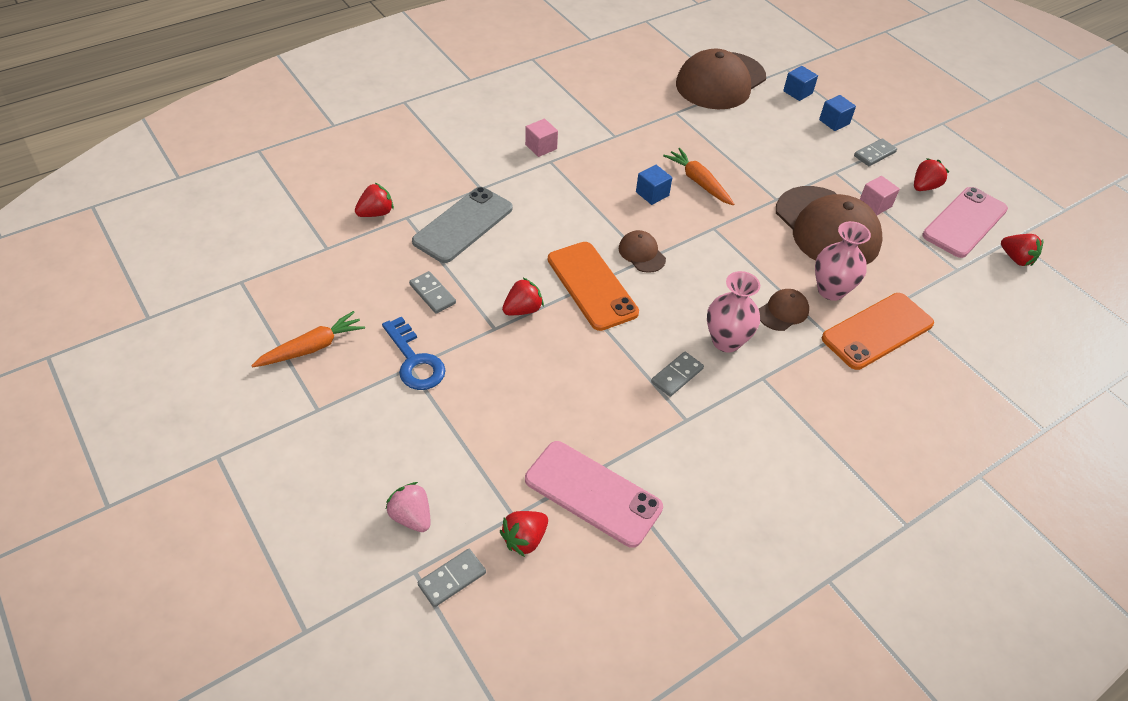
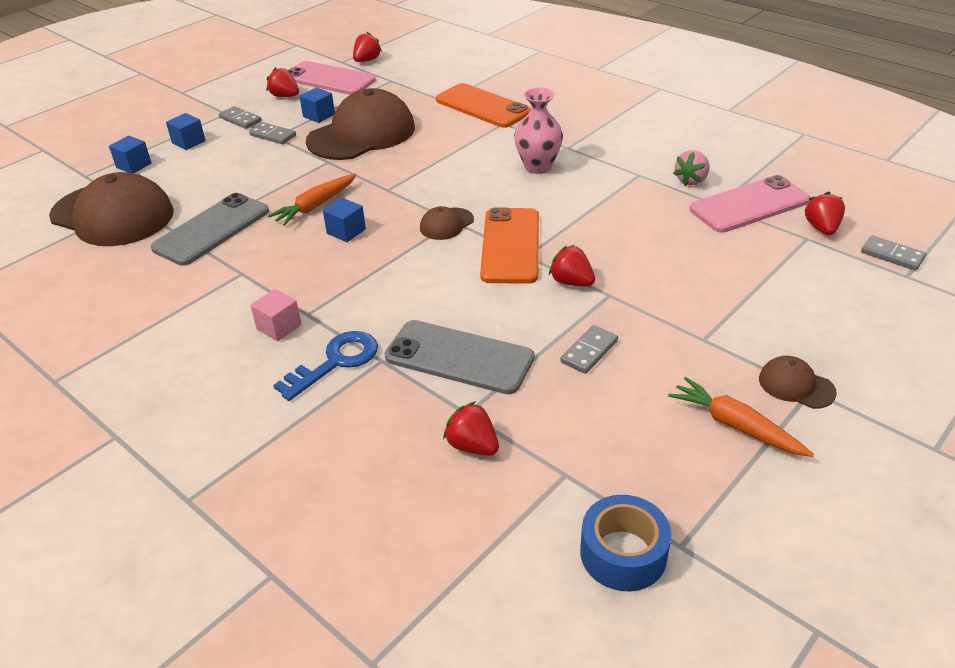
camera: 100 degrees left, 10 degrees down
blue key [382,317,446,390] -> blue key moved to [273,331,378,401]
pink strawberry [385,482,430,532] -> pink strawberry moved to [673,150,710,186]
red strawberry [500,511,548,557] -> red strawberry turned 120 degrees counterclockwise [804,191,845,235]
pink phone [525,441,663,548] -> pink phone turned 45 degrees clockwise [689,175,811,233]
orange phone [548,242,639,331] -> orange phone turned 45 degrees counterclockwise [480,207,539,284]
grey domino [651,352,704,397] -> grey domino moved to [249,122,296,144]
brown cap [759,289,809,331] -> brown cap moved to [759,356,837,409]
pink vase [815,221,871,301] -> none
pink cube [859,176,900,215] -> blue cube [299,87,335,123]
none -> grey phone [151,193,269,266]
none -> blue tape [580,495,671,591]

